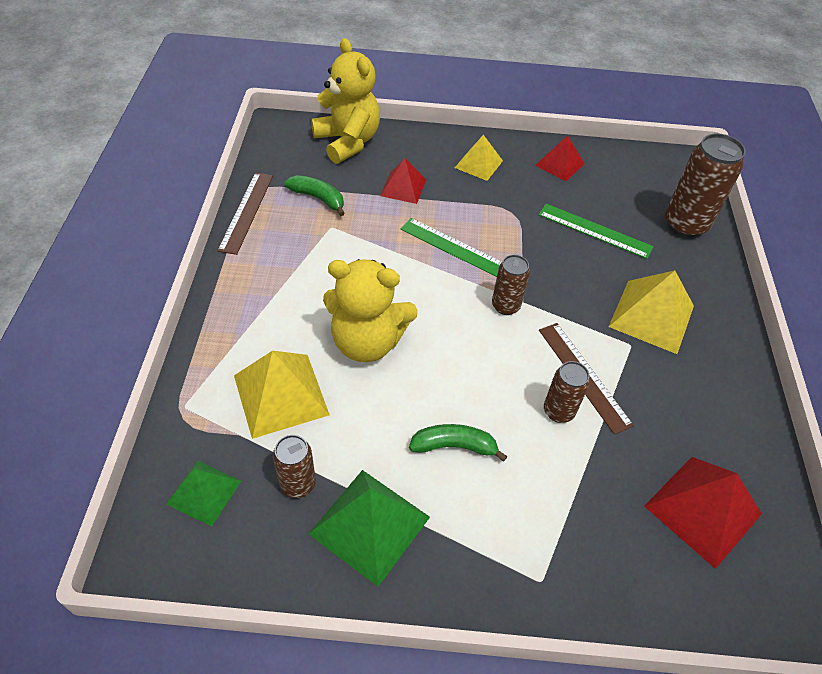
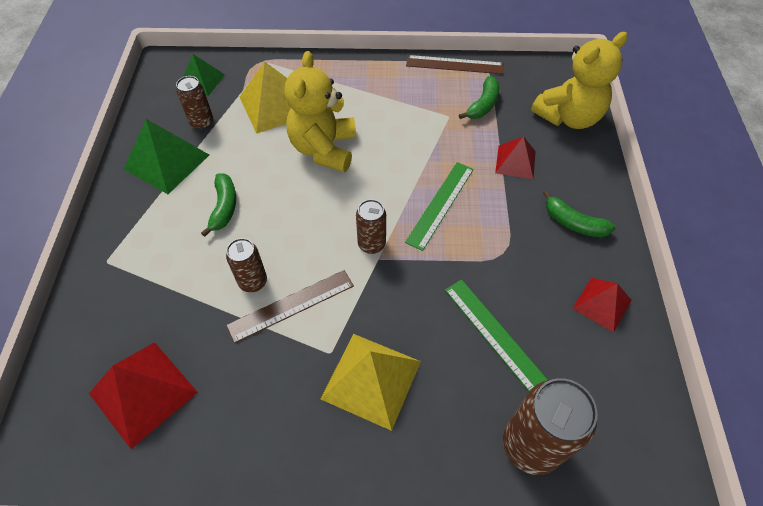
camera: 90 degrees right, 5 degrees up
yellow pyramid [455,135,503,181] -> green banana [543,190,616,238]
green ruler [539,204,654,259] -> green ruler turned 60 degrees counterclockwise [445,279,548,392]

